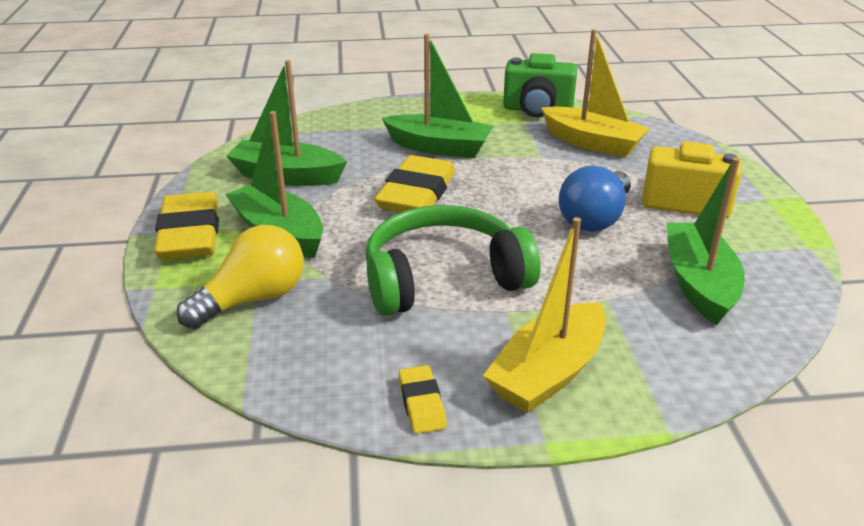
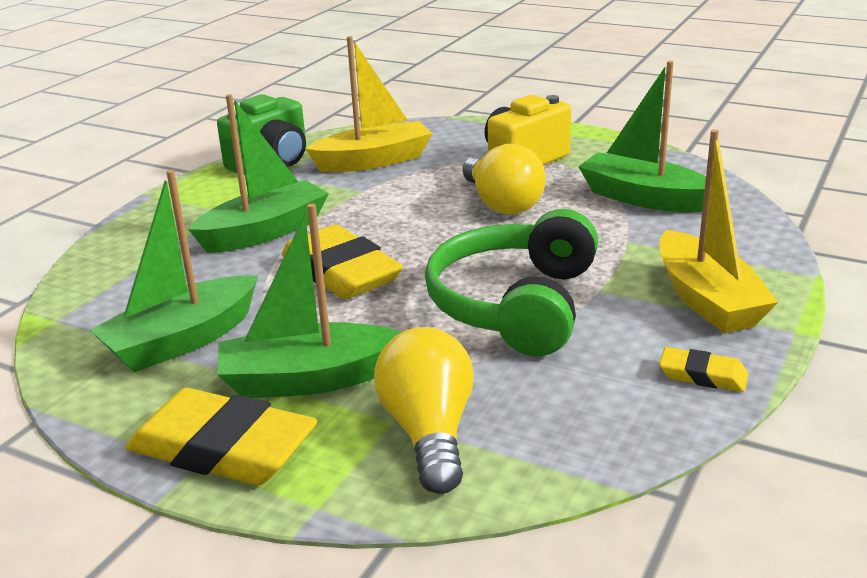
camera: 55 degrees left, 5 degrees down
blue light bulb [559,166,631,232] -> yellow light bulb [462,144,546,215]

